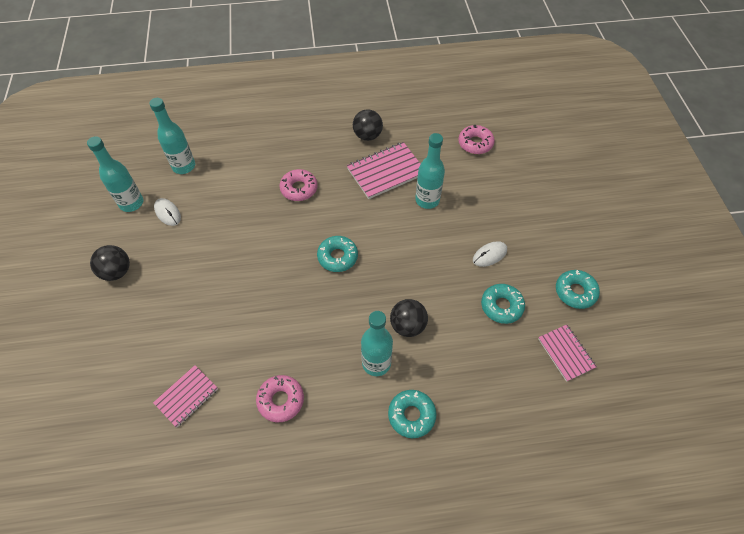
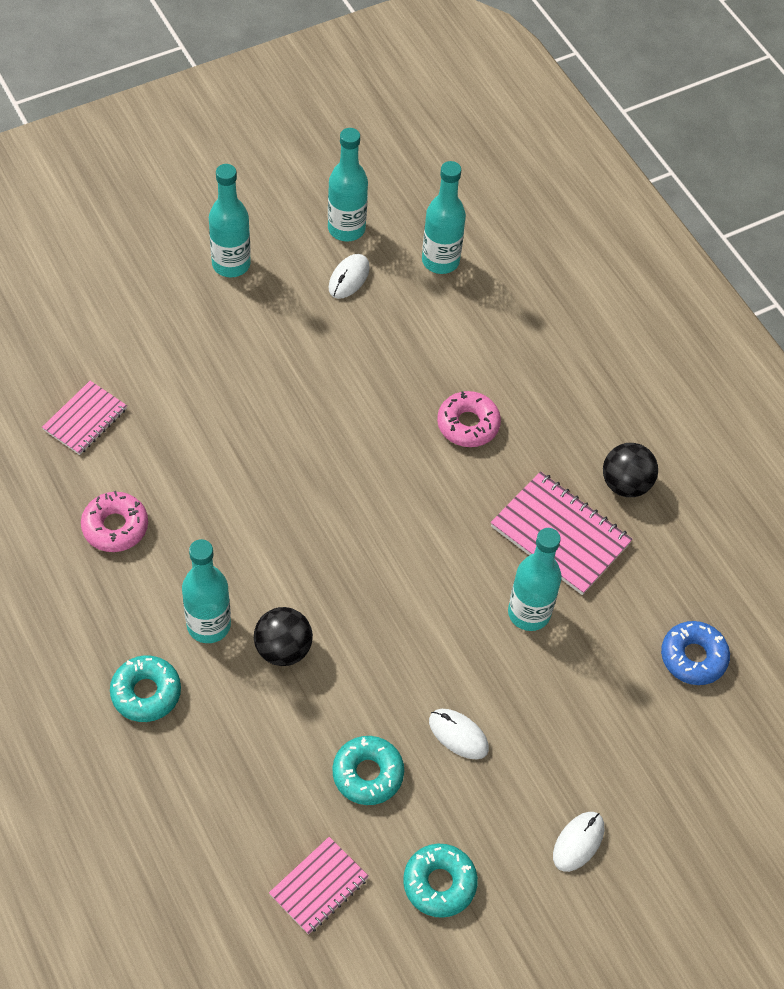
camera: 65 degrees right, 0 degrees up
black ball [90,245,130,281] -> turquoise bottle [209,164,251,277]
pink notebook [153,365,218,427] -> pink notebook turned 75 degrees counterclockwise [42,381,127,455]
turquoise donut [317,236,358,272] -> none
pink donut [458,124,495,154] -> blue donut [661,621,730,685]
none -> white mouse [553,812,604,872]

